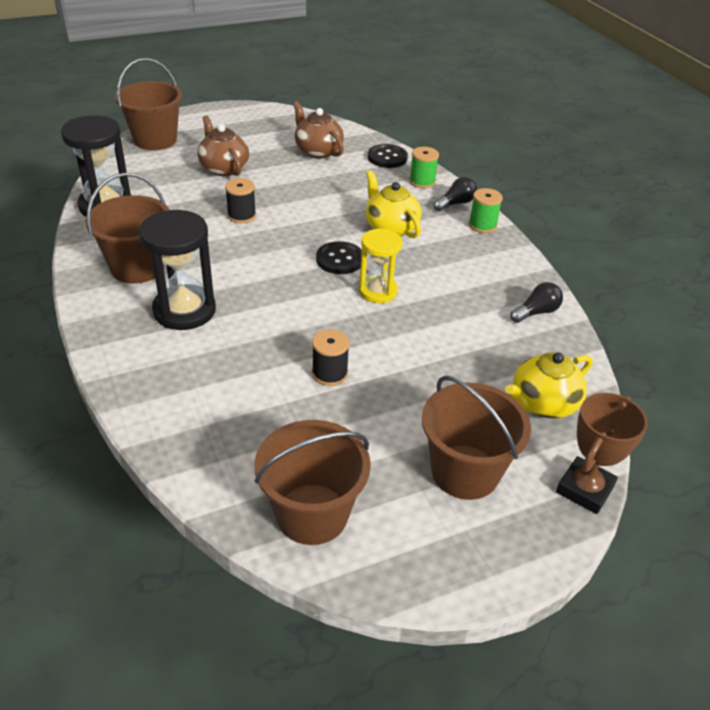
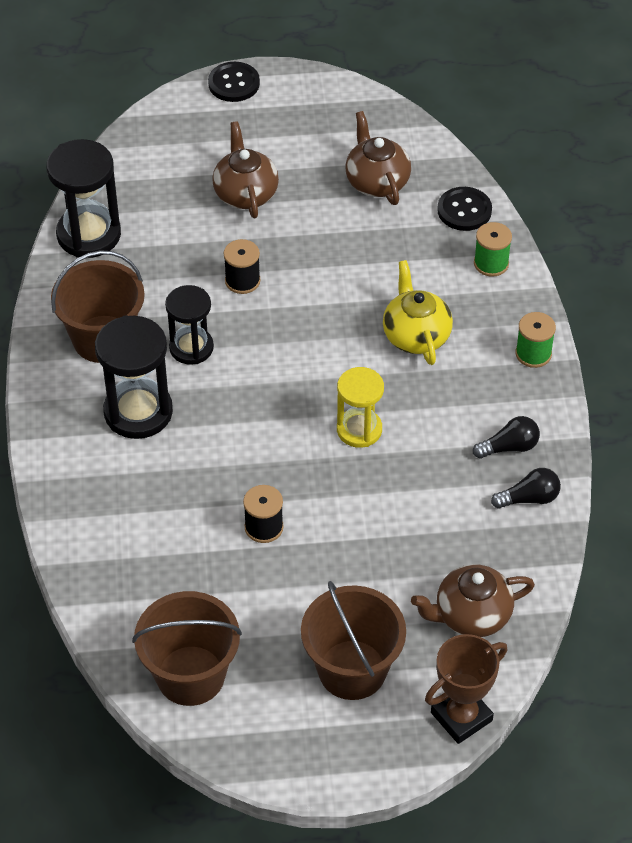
camera: 20 degrees right, 10 degrees up
brown bucket [115,58,183,150] -> none
black button [316,241,362,274] -> black button moved to [208,62,260,102]
black light bulb [434,177,477,211] -> black light bulb moved to [473,416,540,459]
yellow teapot [505,352,592,418] -> brown teapot [411,564,535,637]
none -> black hourglass [165,285,214,365]

